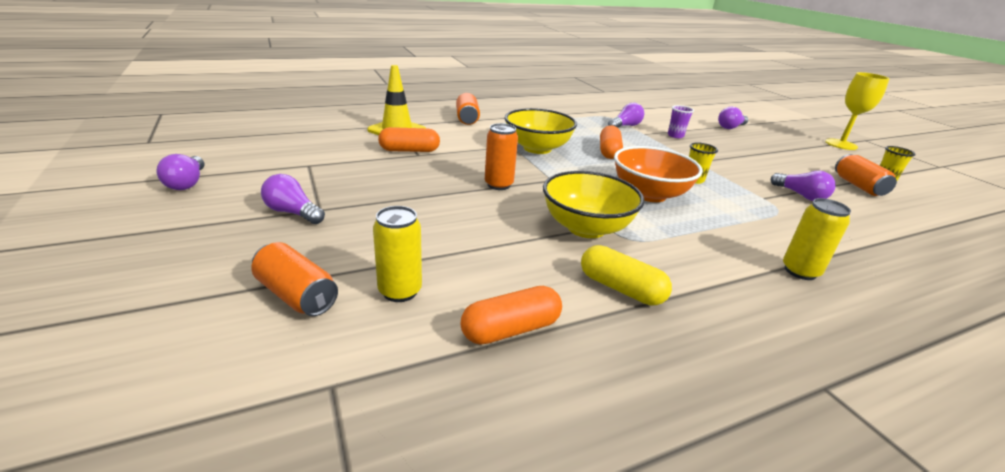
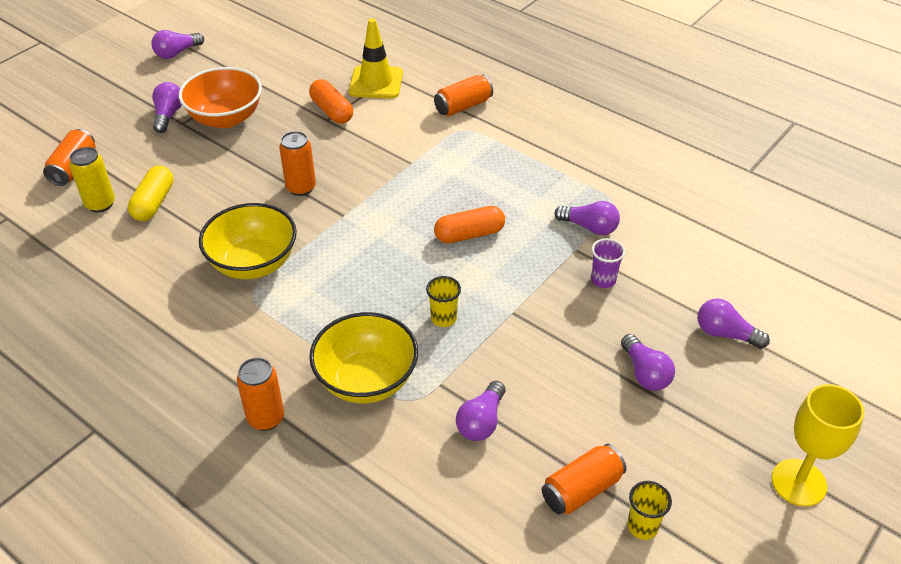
camera: 65 degrees right, 15 degrees up
orange capsule [460,286,562,345] -> none
yellow bowl [505,108,577,154] -> yellow bowl moved to [309,312,418,404]
yellow capsule [581,245,672,305] -> yellow capsule moved to [128,165,173,221]
orange bowl [614,146,703,202] -> orange bowl moved to [179,67,262,128]
yellow can [783,198,851,280] -> orange can [237,357,284,431]
none -> purple light bulb [621,334,675,391]

